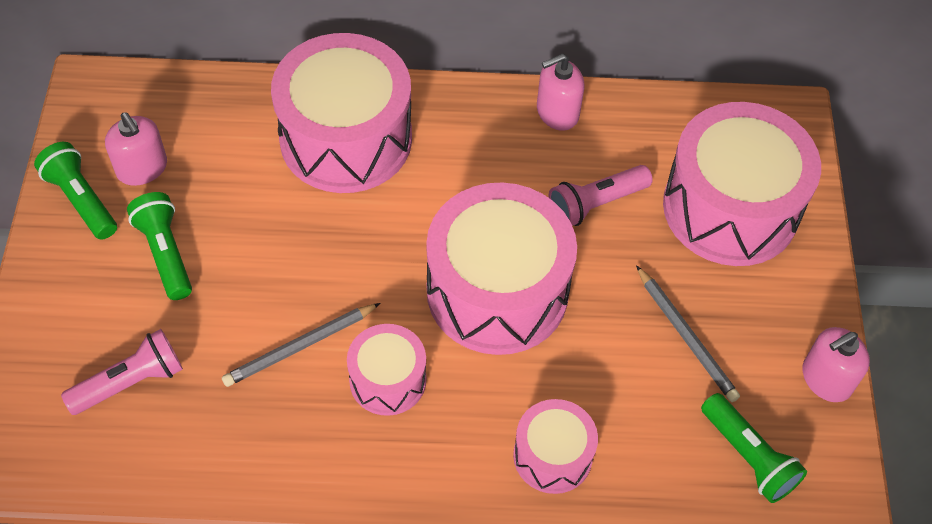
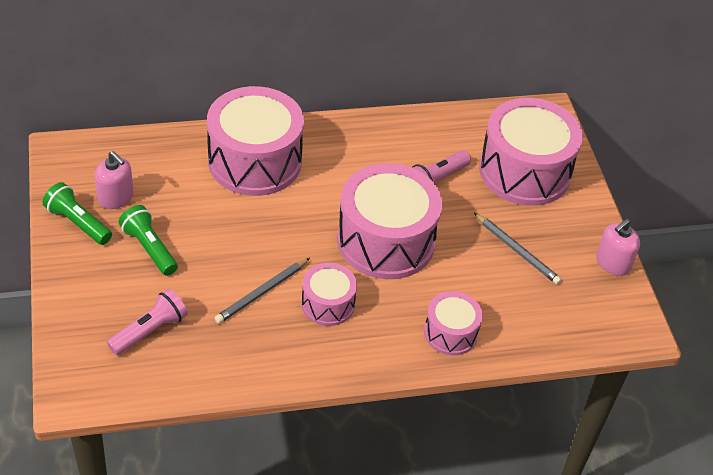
camera: 15 degrees left, 10 degrees down
pink soap dispenser [537,54,584,131] -> none
green flashlight [701,393,807,503] -> none

